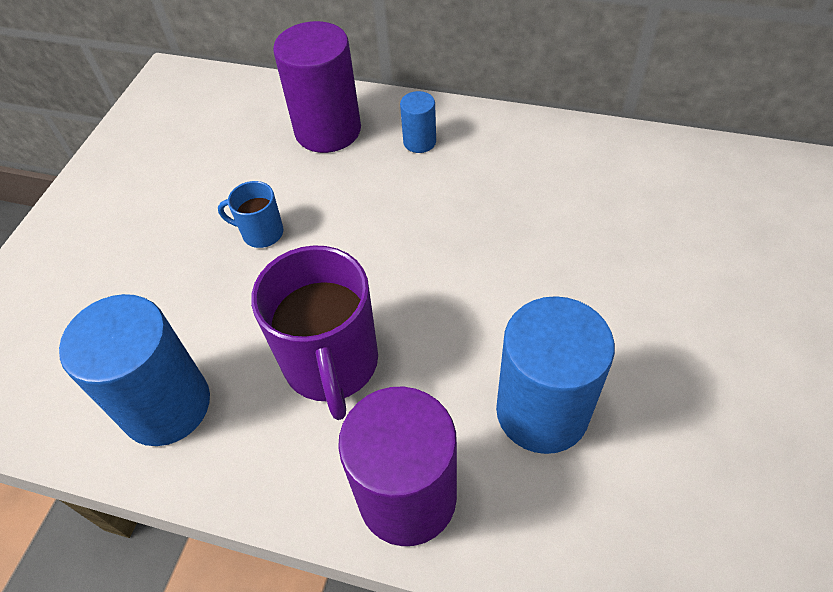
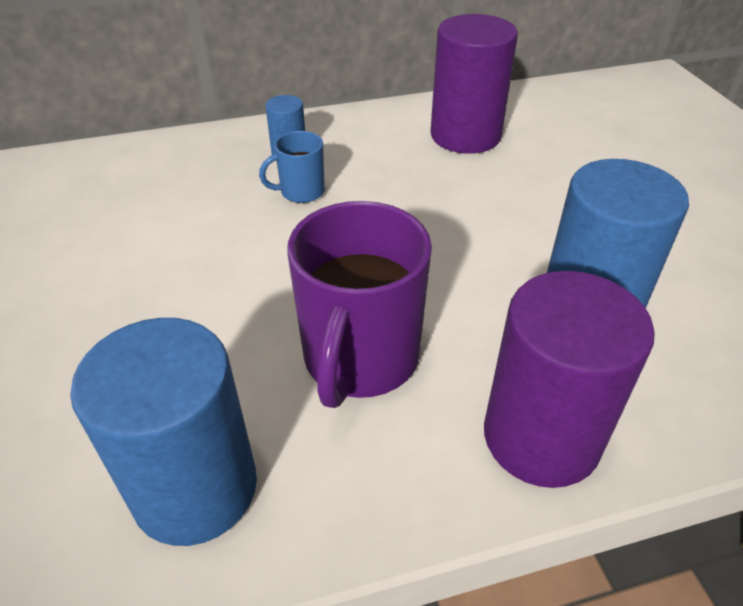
camera: 35 degrees left, 10 degrees down
blue mug [218,181,283,248] -> blue mug moved to [259,131,325,203]
purple mug [251,245,378,420] -> purple mug turned 60 degrees clockwise [287,201,432,408]
purple cylinder [273,21,361,153] -> purple cylinder moved to [430,14,518,154]

